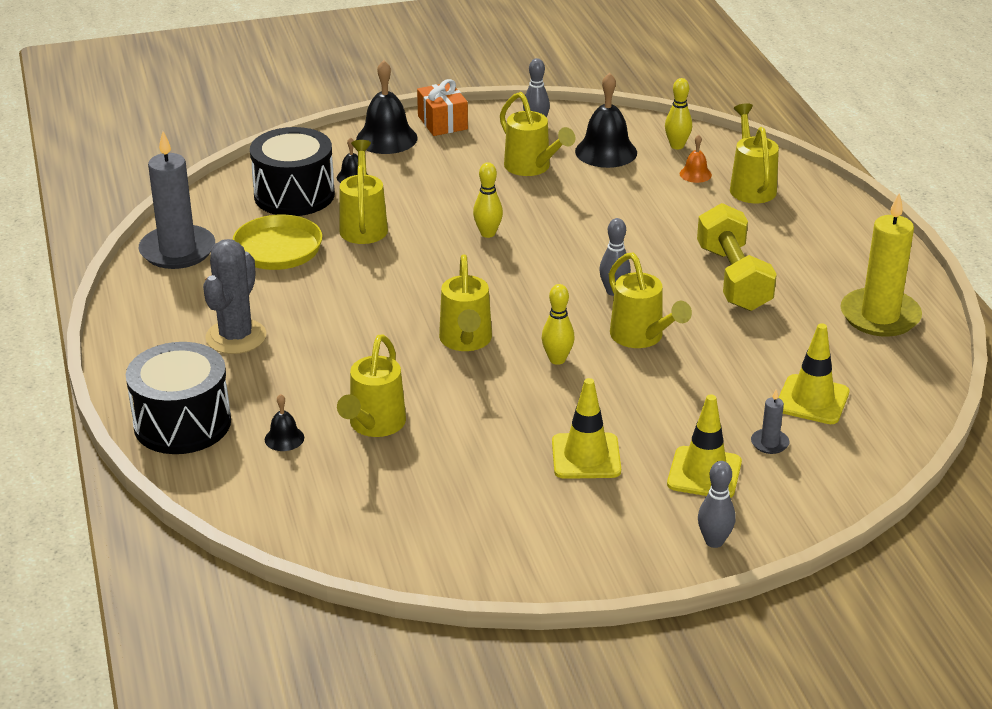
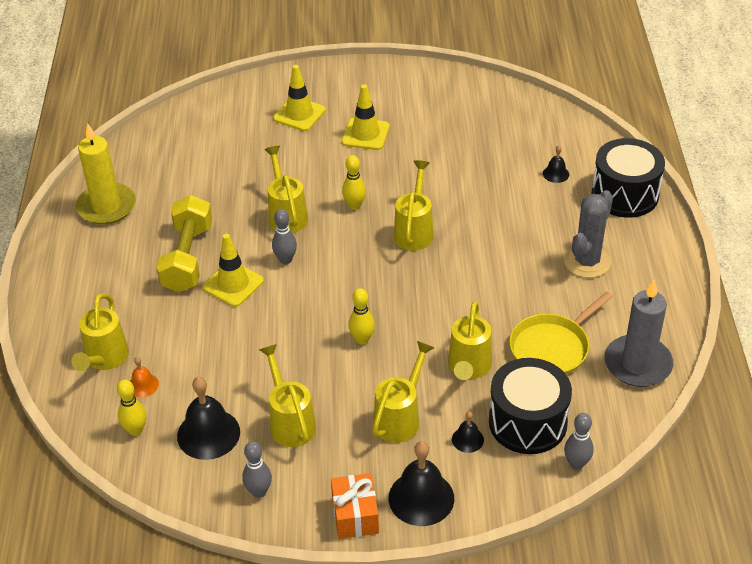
camera: 165 degrees left, 10 degrees up
yellow watering can [337,335,406,437] -> yellow watering can moved to [372,341,434,443]
grey bowling pin [698,461,736,548] -> grey bowling pin moved to [564,413,594,470]
grey candle [751,390,789,454] -> none
yellow traffic cone [779,323,849,424] -> yellow traffic cone moved to [202,234,264,307]

